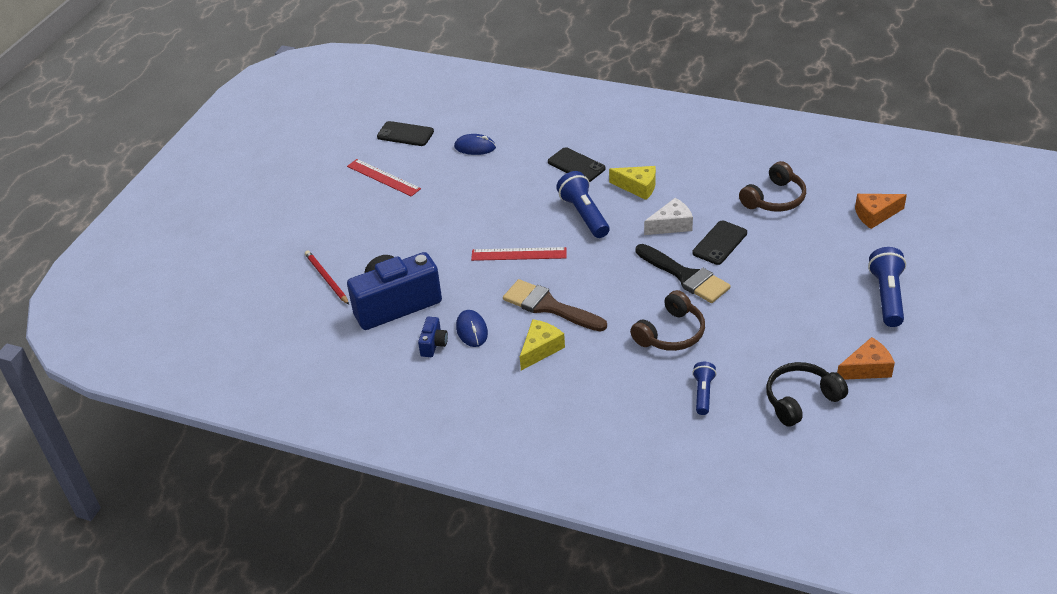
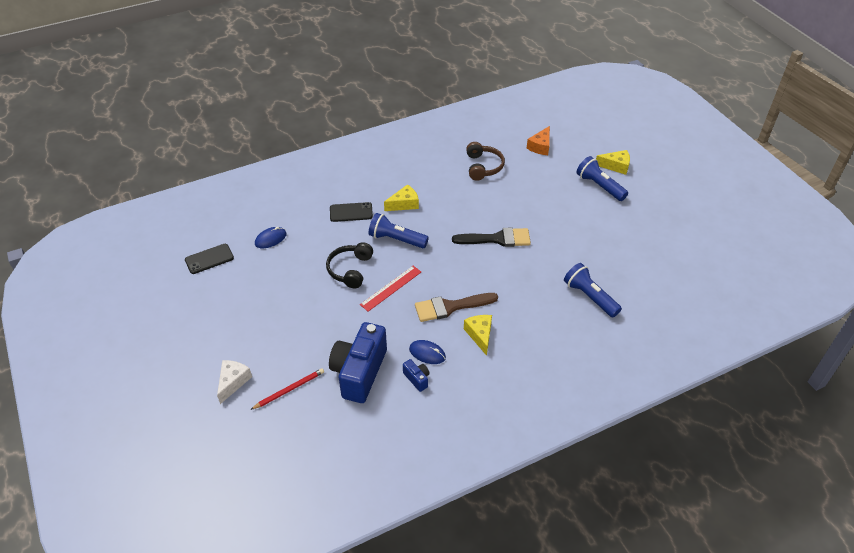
camera: 50 degrees left, 5 degrees up
red pencil [305,250,349,305] -> red pencil turned 135 degrees clockwise [250,368,324,410]
red ruler [347,159,421,197] -> none
brown headphones [630,290,705,351] -> none
white cheese [644,198,693,235] -> white cheese moved to [217,360,252,404]
blue flashlight [692,362,717,415] -> blue flashlight [564,263,622,317], size x1.65
black phone [693,220,747,265] -> none
black headphones [766,362,848,427] -> black headphones moved to [326,242,373,289]
orange cheese [837,337,895,380] -> none
none -> yellow cheese [596,150,630,175]

